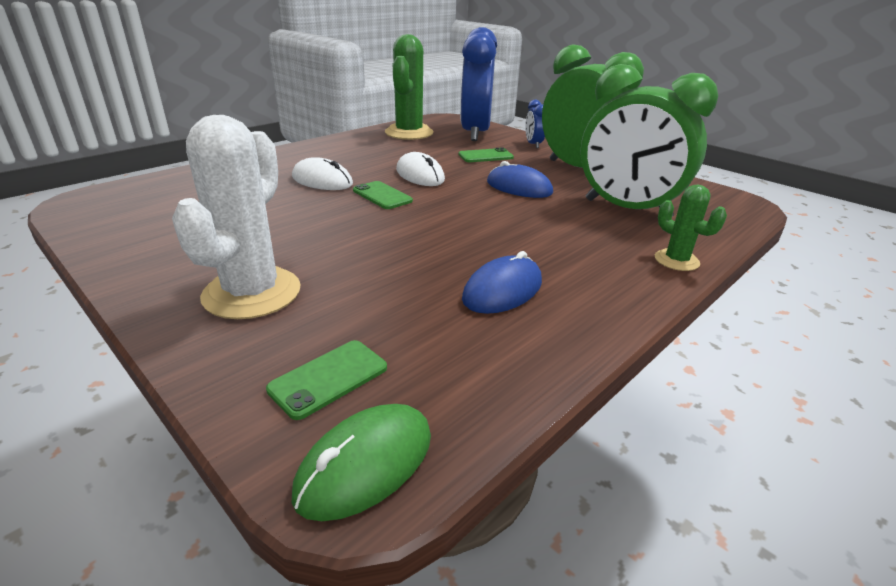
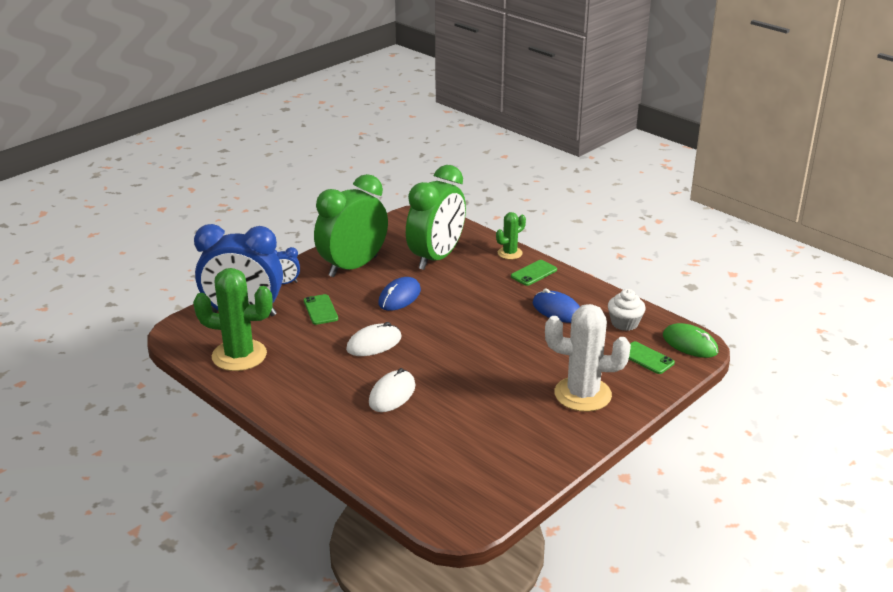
camera: 90 degrees left, 0 degrees up
green phone [353,181,413,209] -> green phone moved to [511,260,557,286]
none -> white cupcake [608,289,646,331]

